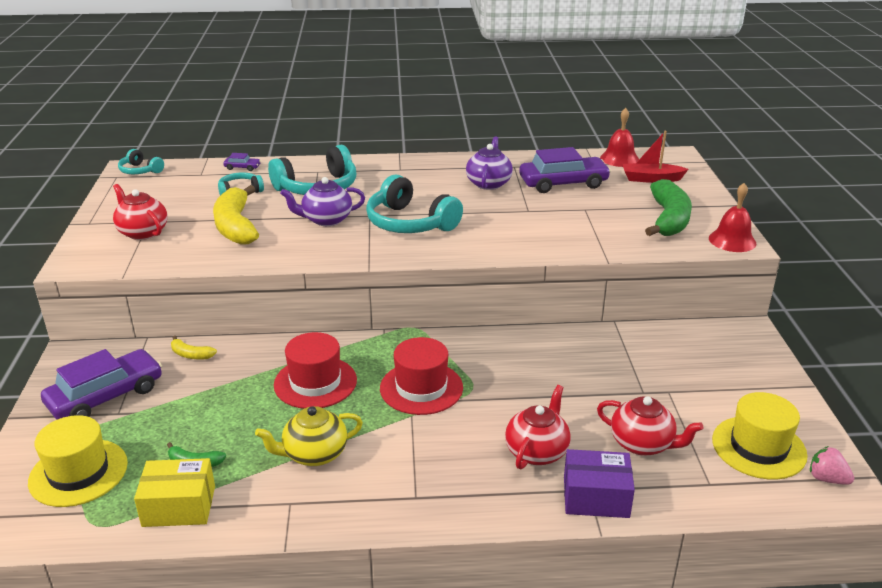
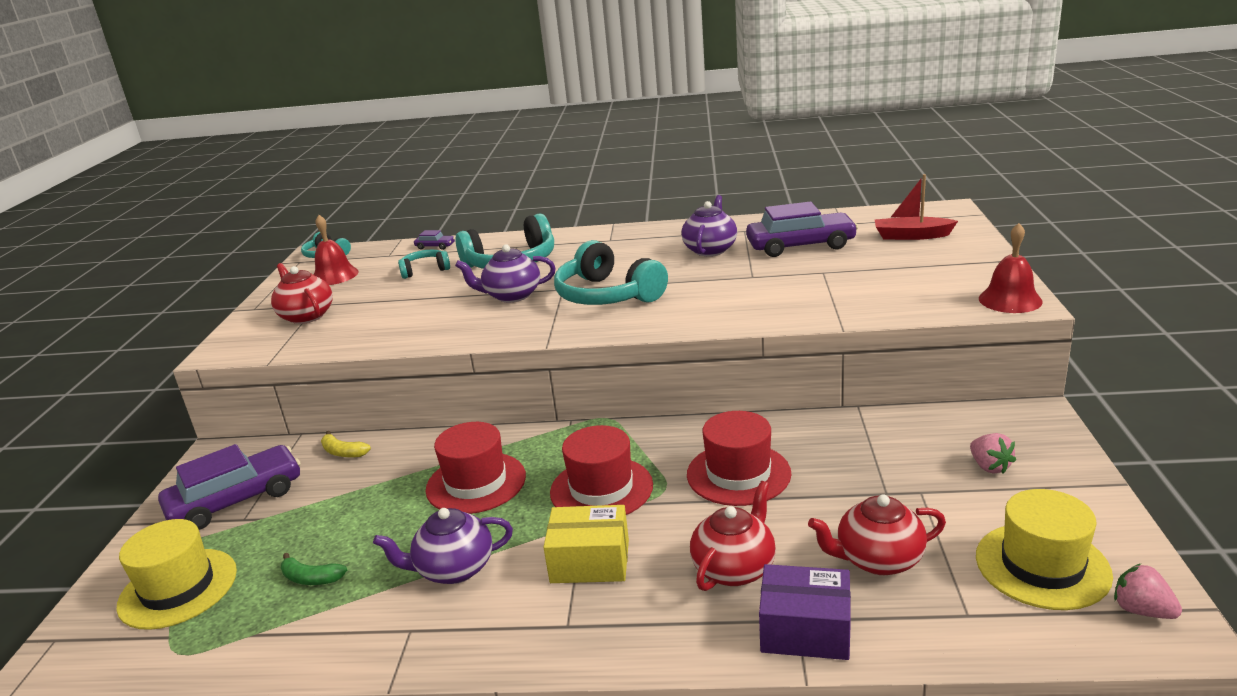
camera: 10 degrees right, 5 degrees down
yellow box [134,458,215,527] -> yellow box moved to [543,505,629,583]
yellow banana [213,185,259,245] -> none
yellow teapot [255,406,363,466] -> purple teapot [373,508,513,584]
red teapot [597,396,703,456] -> red teapot turned 135 degrees clockwise [808,495,946,575]
red bell [600,108,639,167] -> red bell moved to [314,215,359,285]
green banana [645,179,692,236] -> none
none -> red hat [687,411,791,506]
none -> pink strawberry [970,433,1016,474]

